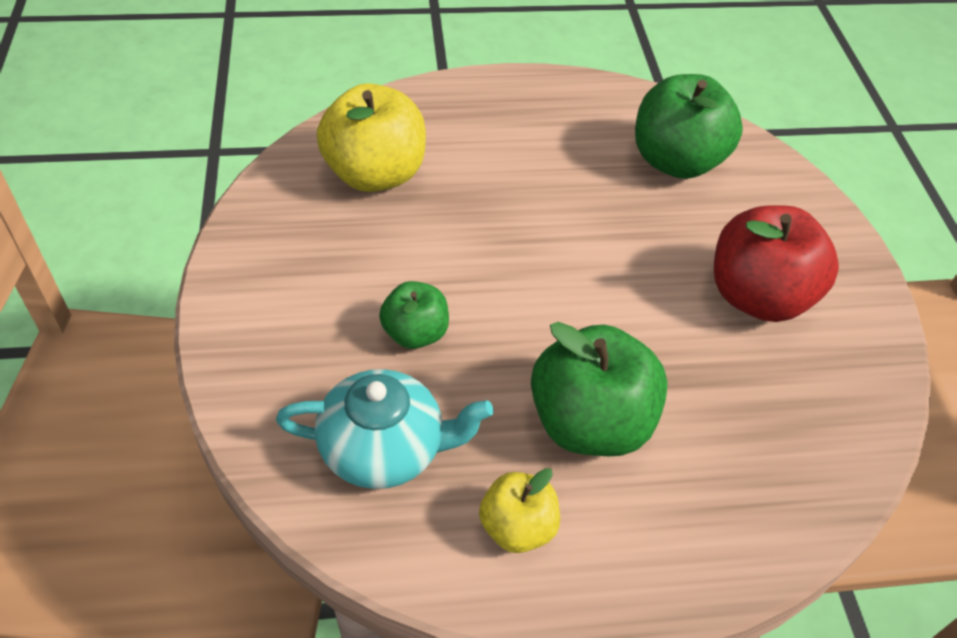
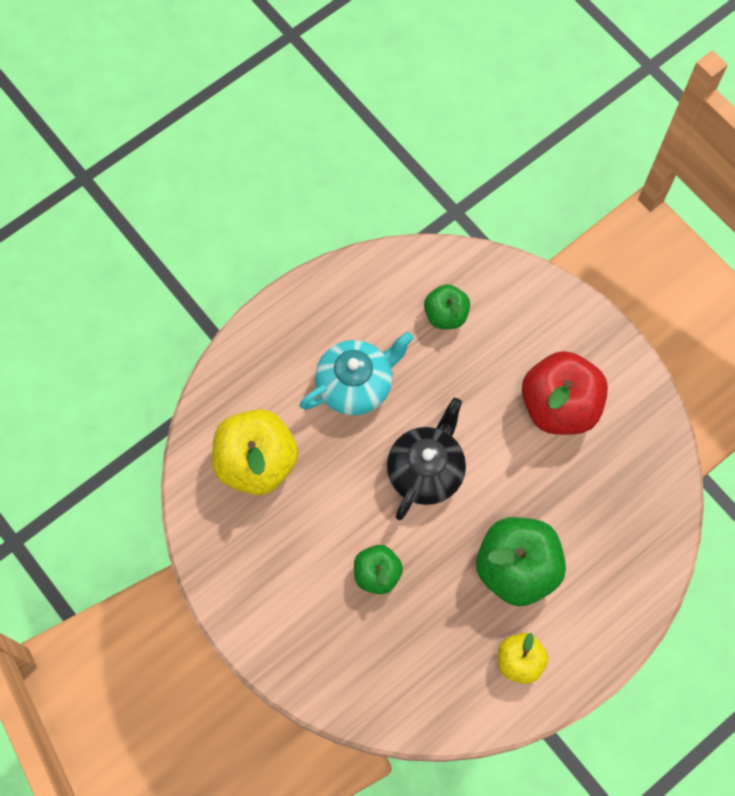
camera: 30 degrees left, 20 degrees up
turquoise teapot [276,369,493,489] -> turquoise teapot moved to [300,332,414,415]
green apple [635,74,743,179] -> green apple [424,284,470,329], size x0.56
none -> black teapot [387,398,466,520]

